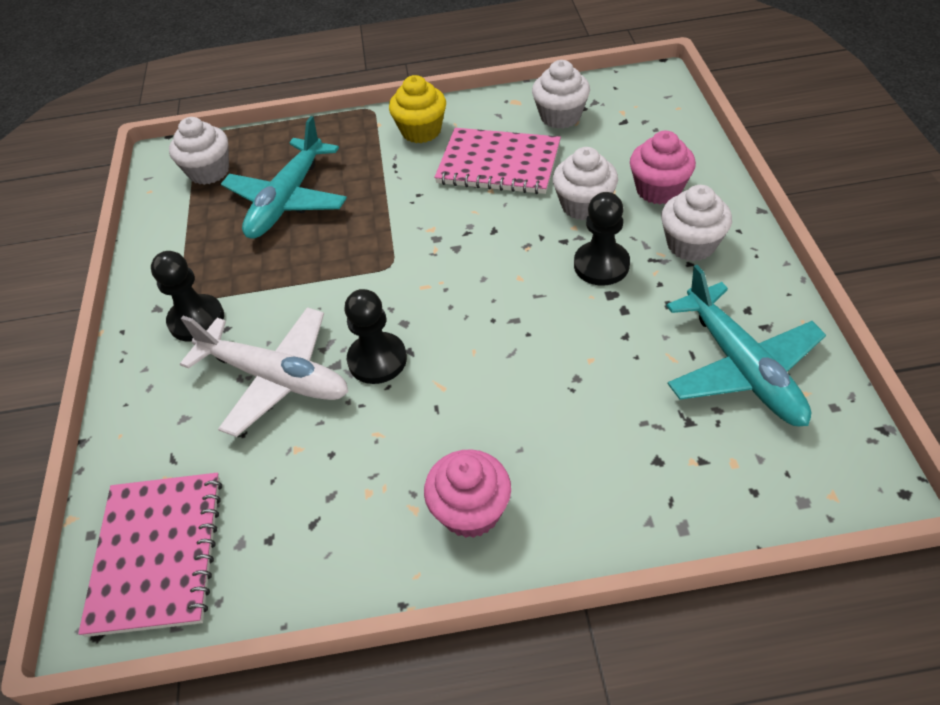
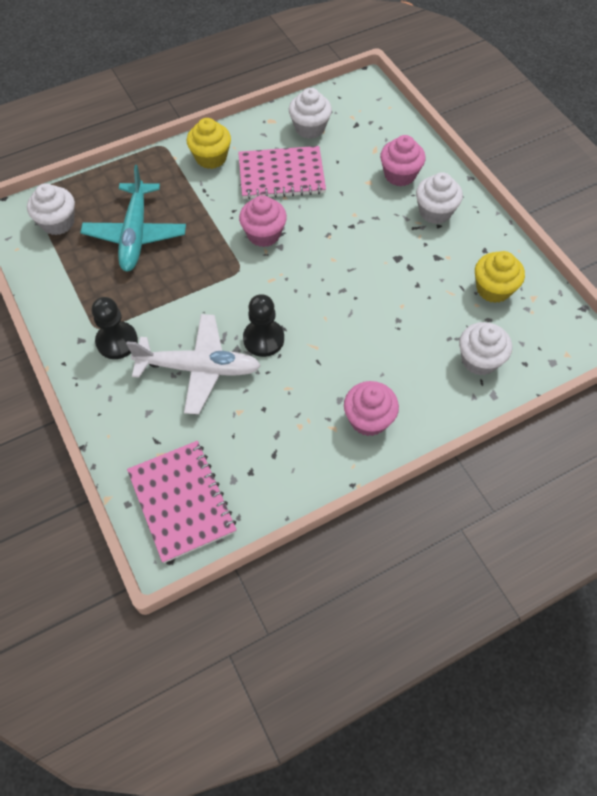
camera: 25 degrees left, 10 degrees up
white cupcake [553,147,618,221] -> white cupcake moved to [459,322,512,375]
black pawn [574,192,630,286] -> none
turquoise plane [666,265,826,426] -> yellow cupcake [475,251,525,303]
none -> pink cupcake [239,195,287,247]

